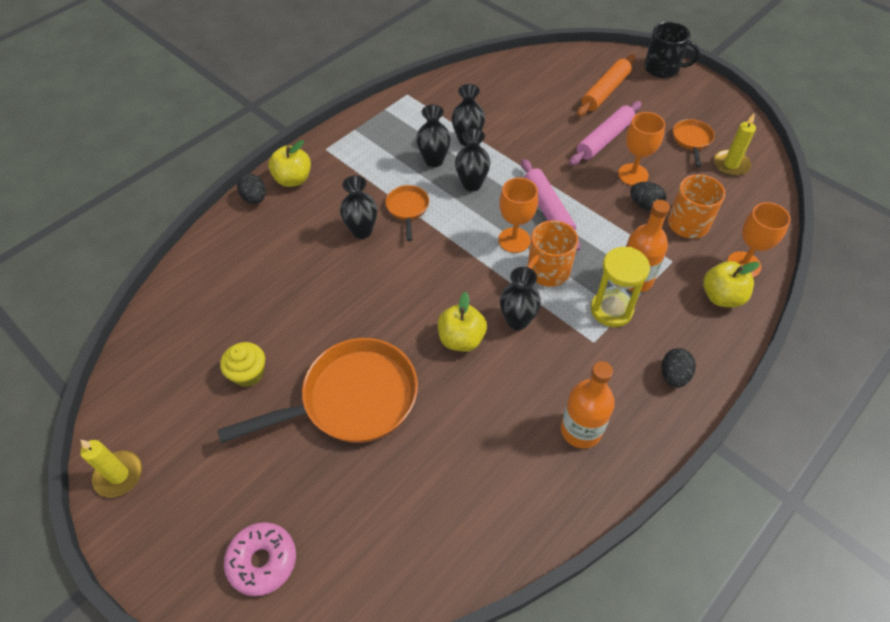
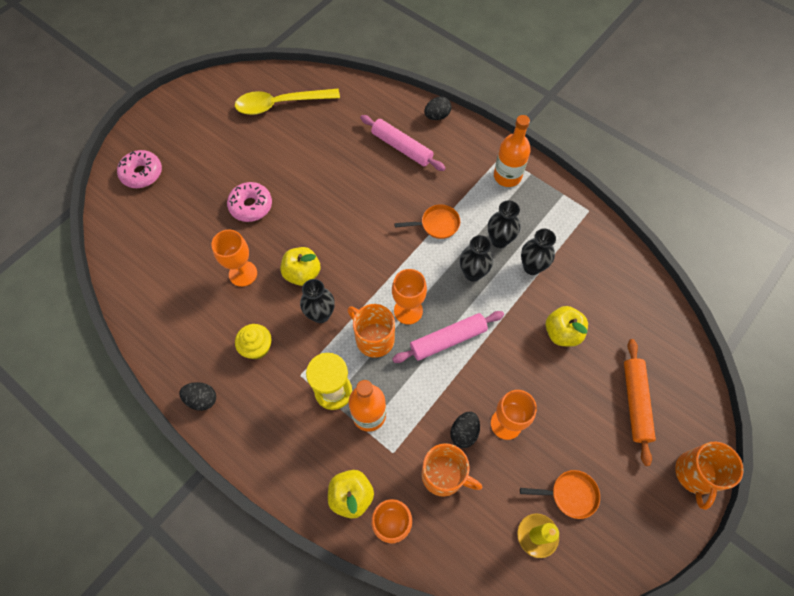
camera: 85 degrees right, 10 degrees up
yellow candle [80,440,142,497] -> none
orange pan [217,338,418,443] -> pink donut [227,182,272,222]
yellow cupcake [220,342,265,387] -> yellow cupcake moved to [235,324,272,359]
yellow apple [268,140,311,187] -> yellow apple moved to [546,306,588,346]
black vase [340,175,377,239] -> none
orange bottle [561,361,615,448] -> orange bottle moved to [494,115,531,187]
pink rolling pin [569,101,642,166] -> pink rolling pin moved to [360,115,446,171]
orange rolling pin [577,54,635,117] -> orange rolling pin turned 60 degrees clockwise [624,339,656,466]
black mug [644,22,700,78] -> orange mug [675,442,744,510]
black egg [661,348,696,388] -> black egg moved to [179,382,216,411]
none -> orange goblet [211,229,257,287]
none -> yellow spoon [235,89,340,115]

